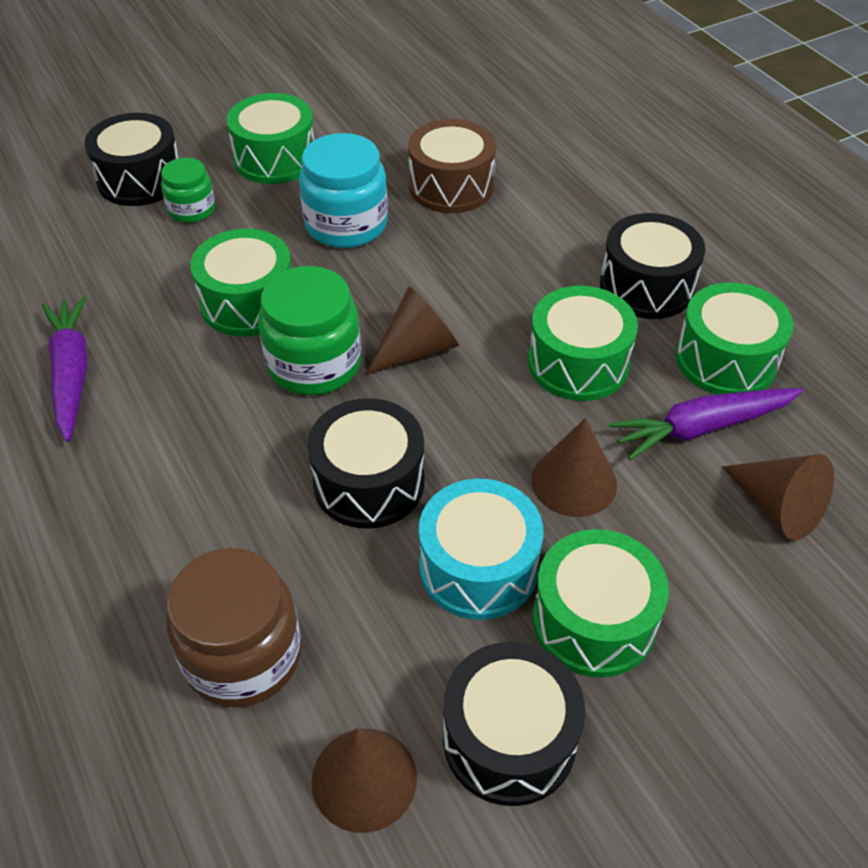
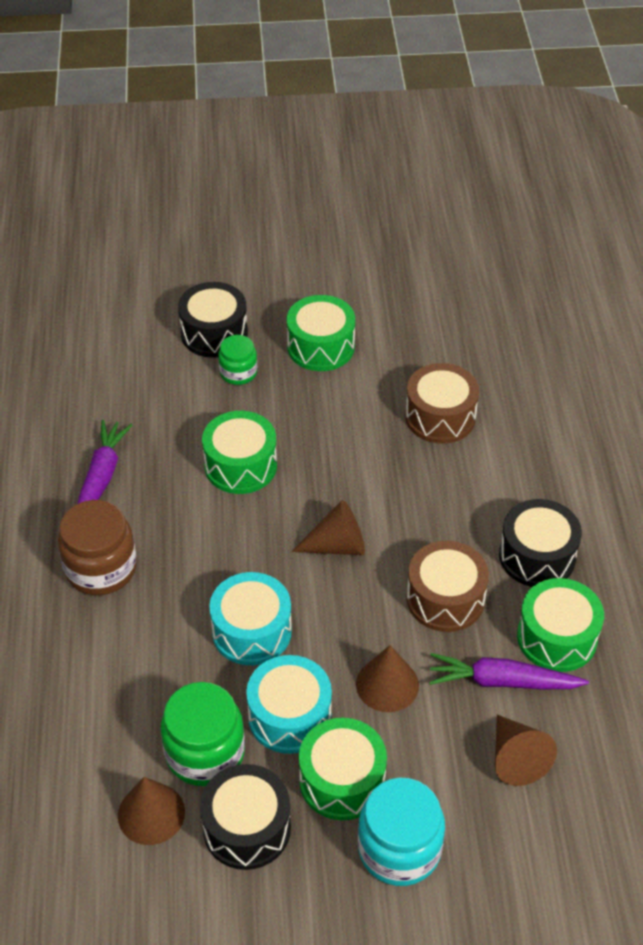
camera: 25 degrees right, 0 degrees up
brown jar [166,548,302,707] -> brown jar moved to [58,500,137,595]
green jar [258,266,361,395] -> green jar moved to [161,682,245,786]
turquoise jar [299,133,388,248] -> turquoise jar moved to [358,777,445,886]
black drum [307,398,424,529] -> turquoise drum [209,572,292,666]
green drum [528,286,638,401] -> brown drum [407,541,489,632]

